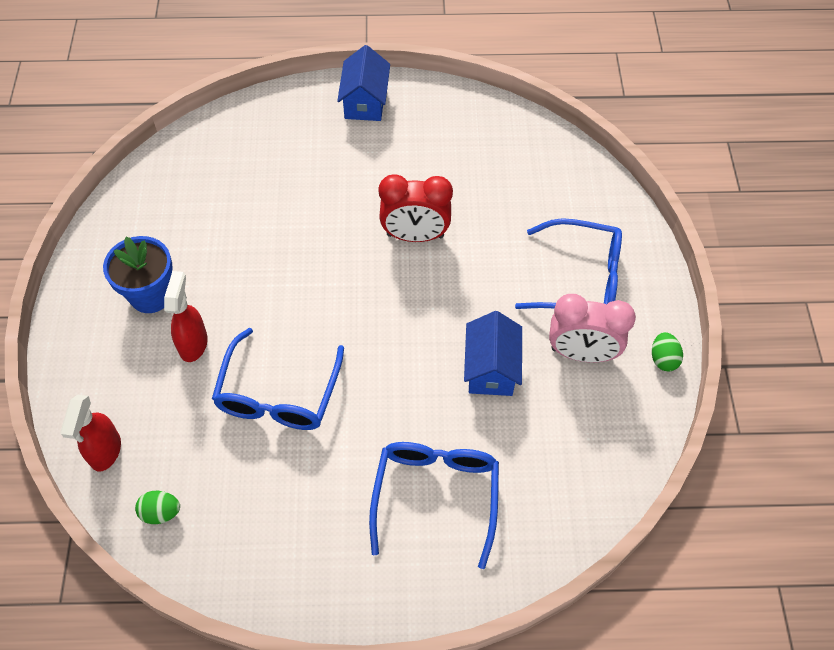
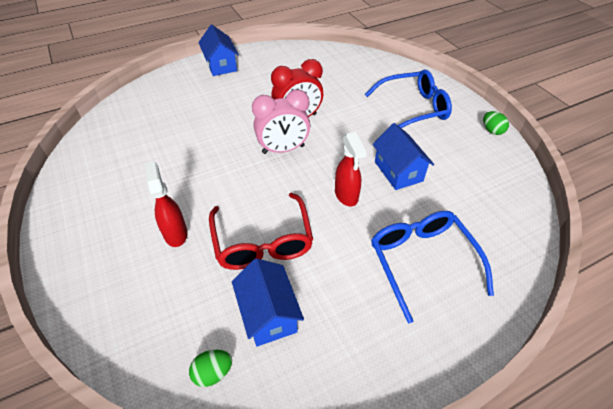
camera: 25 degrees left, 10 degrees down
red spray bottle [60,395,121,471] -> red spray bottle moved to [335,132,367,207]
blue flower pot [103,236,173,313] -> none
blue glasses [212,328,344,430] -> red glasses [209,193,313,270]
pink clock [549,294,636,362] -> pink clock moved to [252,89,310,154]
none -> blue house [232,258,304,347]

